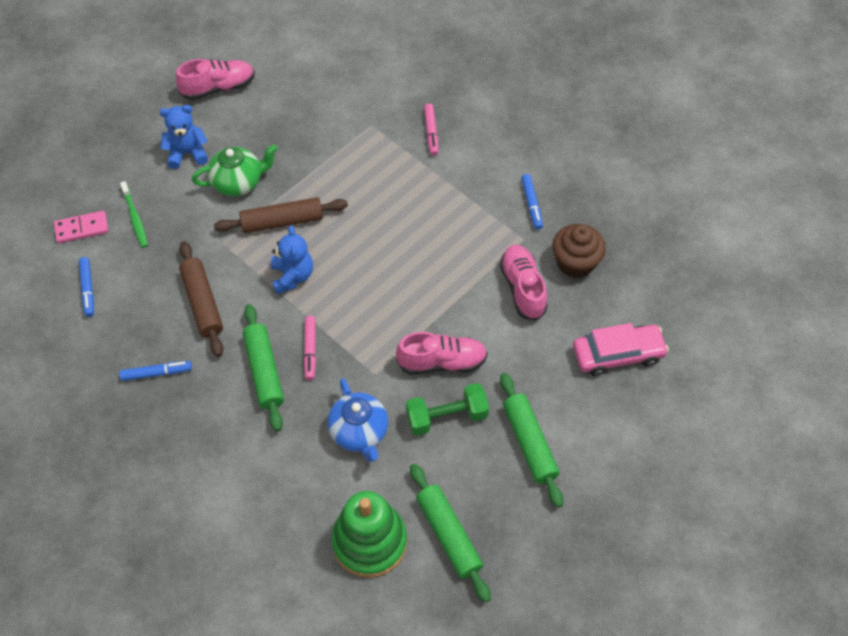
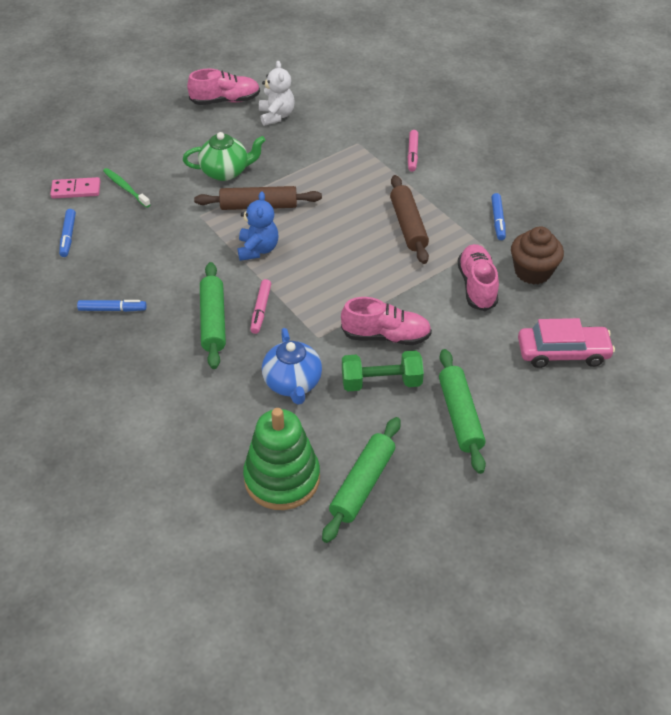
camera: 10 degrees right, 10 degrees down
green toothbrush [120,181,148,248] -> green toothbrush turned 150 degrees clockwise [103,168,151,208]
blue teddy bear [159,105,208,169] -> none
brown rolling pin [179,241,223,357] -> brown rolling pin moved to [390,175,429,264]
green rolling pin [410,464,491,603] -> green rolling pin turned 45 degrees clockwise [322,417,401,543]
none -> white teddy bear [259,61,294,126]

